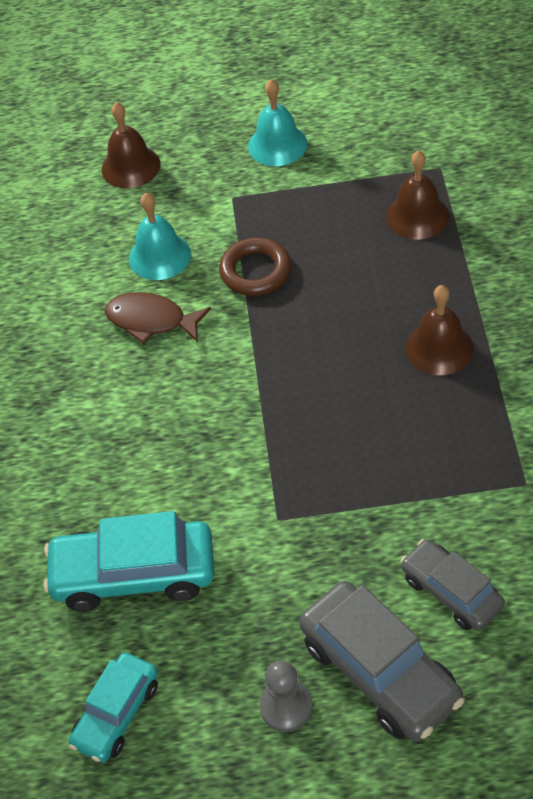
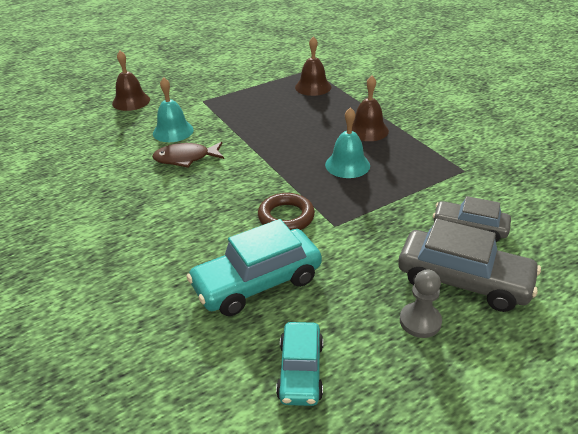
camera: 30 degrees left, 15 degrees down
brown ring [219,237,291,296] -> brown ring moved to [258,193,315,230]
turquoise bell [248,79,307,166] -> turquoise bell moved to [325,107,370,178]

